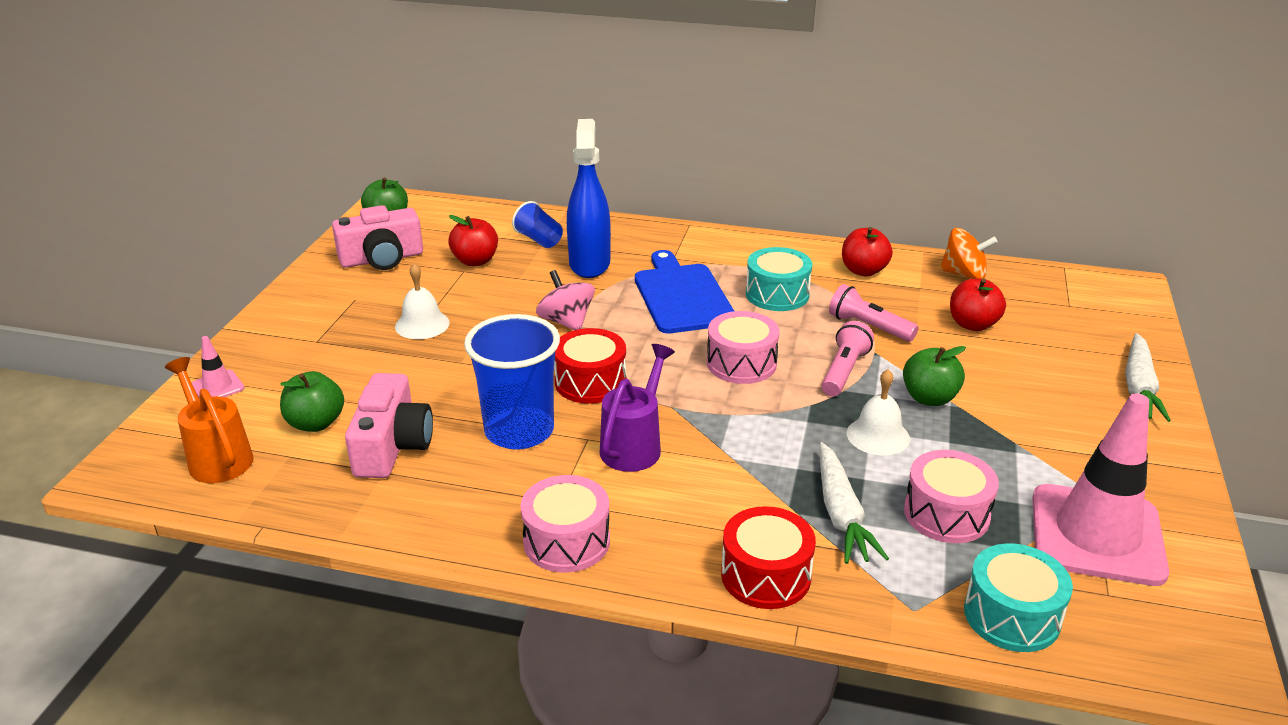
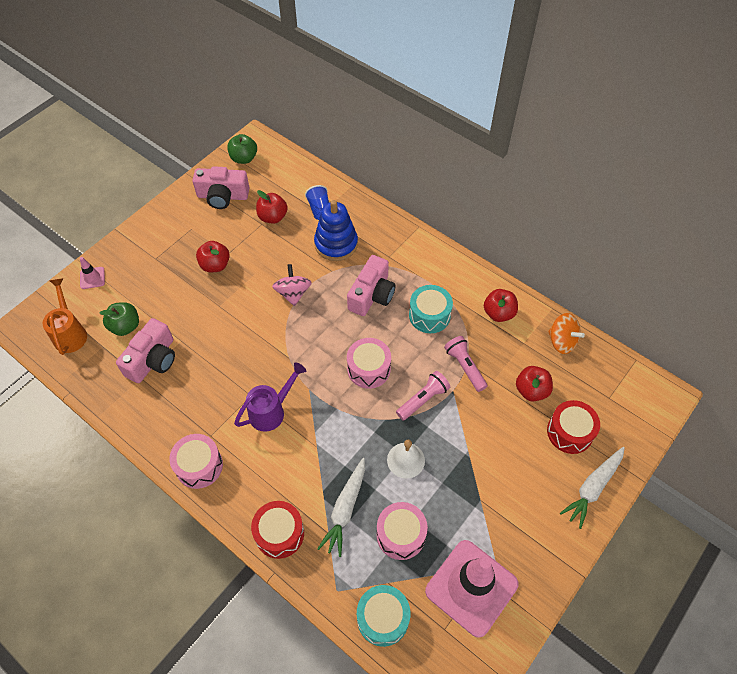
camera: 25 degrees right, 25 degrees up
white bell [395,263,450,339] -> red apple [196,241,230,272]
blue cup [464,314,560,450] -> none
red drum [554,328,626,404] -> red drum moved to [547,400,600,454]
blue spray bottle [567,119,611,278] -> blue stacking toy [314,200,358,261]
blue cutting board [635,250,734,333] -> pink camera [347,255,396,316]
green apple [903,346,966,406] -> none

